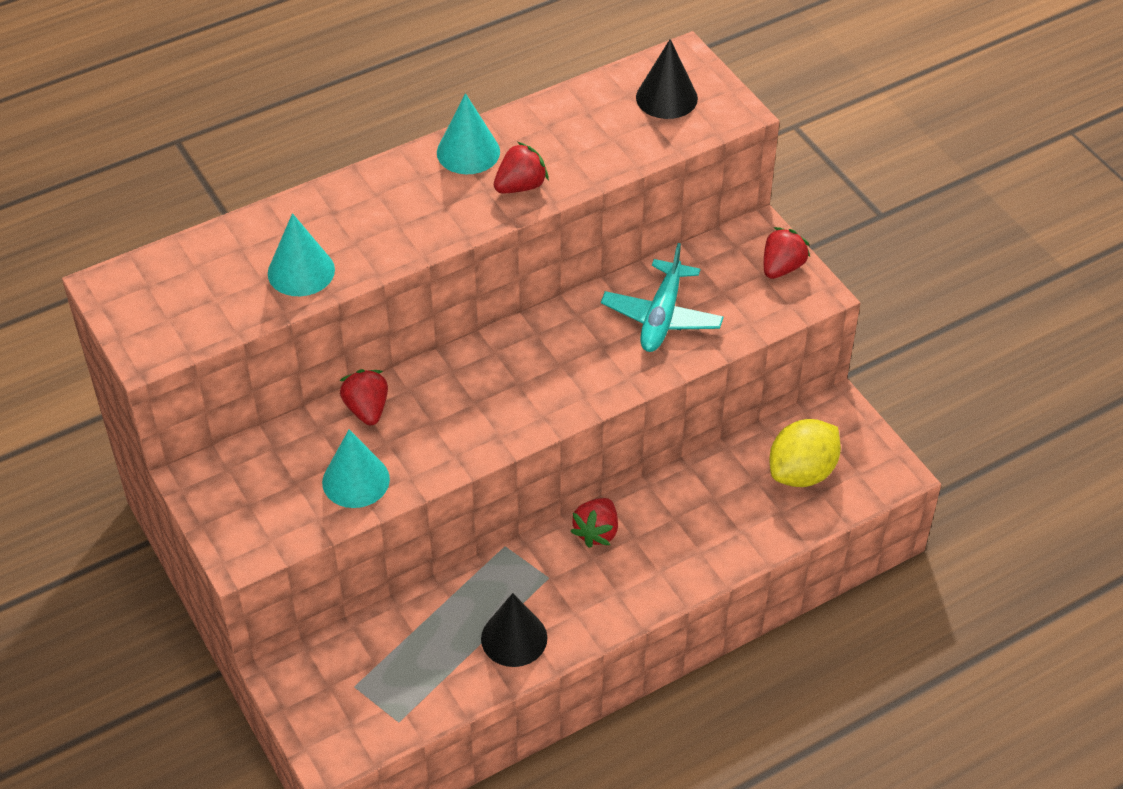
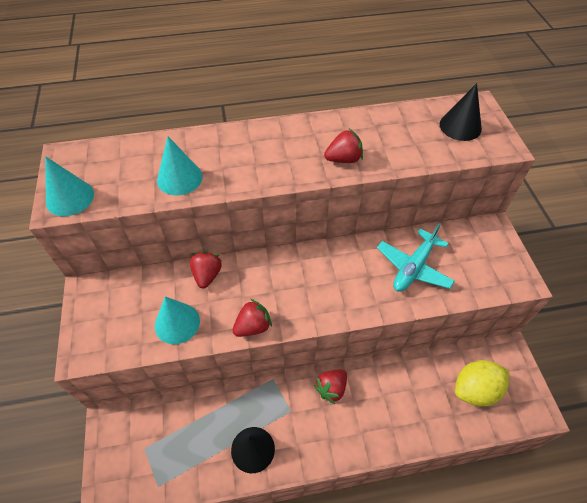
camera: 20 degrees right, 5 degrees up
turquoise cone [437,93,500,174] -> turquoise cone moved to [45,156,94,216]
red strawberry [764,227,810,279] -> red strawberry moved to [232,299,272,337]

